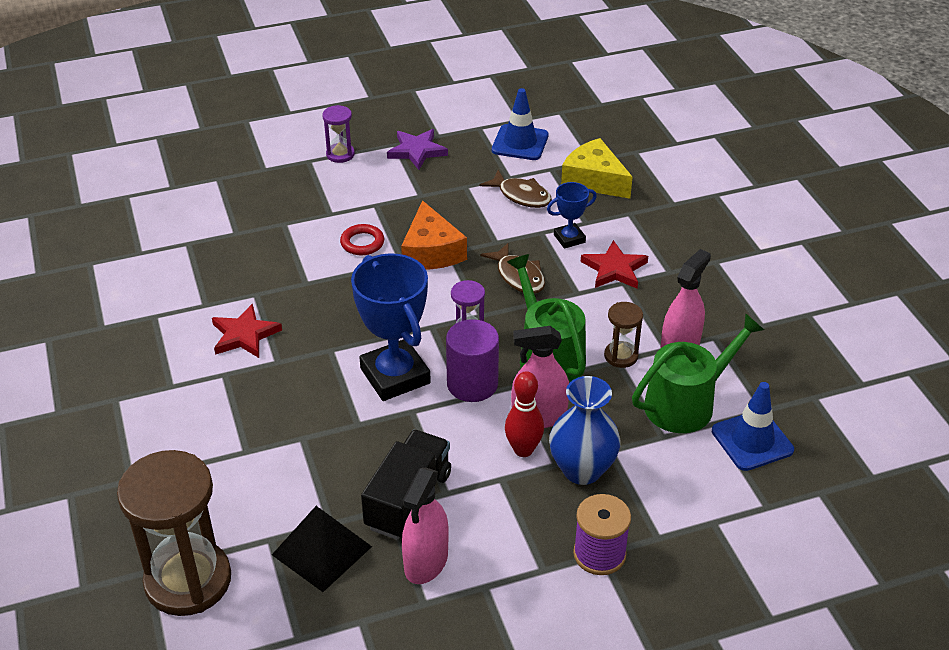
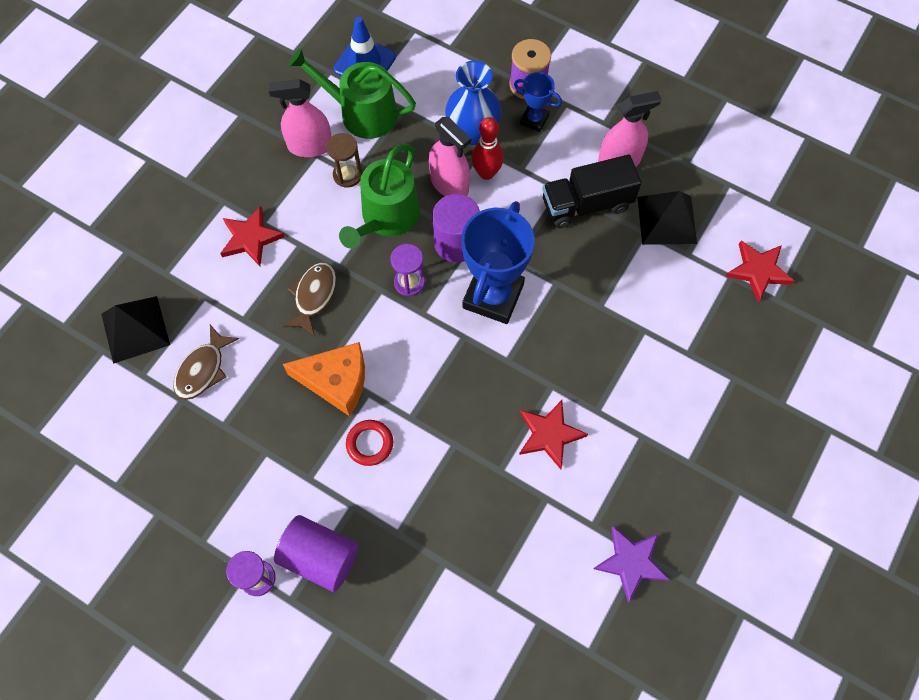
camera: 130 degrees left, 25 degrees up
brown hourglass [117,450,231,616] -> red star [725,240,794,302]
purple star [387,129,448,170] -> purple star moved to [593,526,670,602]
orange cheese [401,200,467,270] -> orange cheese turned 60 degrees clockwise [283,342,365,416]
brown fish [480,170,552,208] -> brown fish turned 150 degrees counterclockwise [174,325,239,400]
blue traffic cone [492,88,549,160] -> none
blue trophy [547,182,597,249] -> blue trophy moved to [514,72,562,132]
yellow cheese [561,138,633,199] -> black pyramid [101,296,170,364]
none -> purple cylinder [274,515,358,592]

